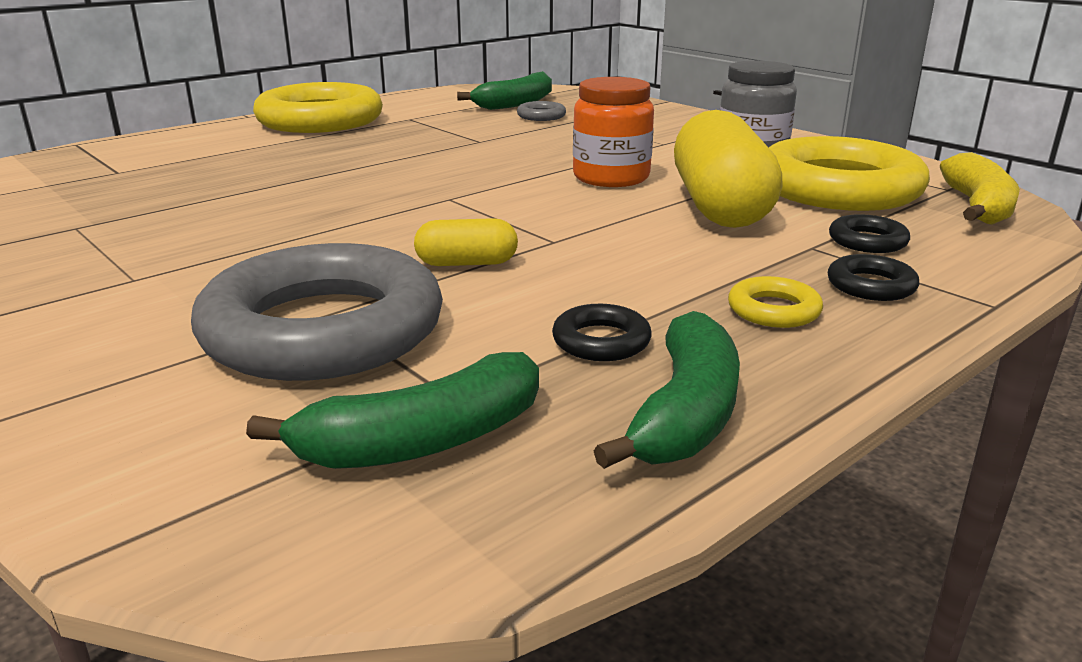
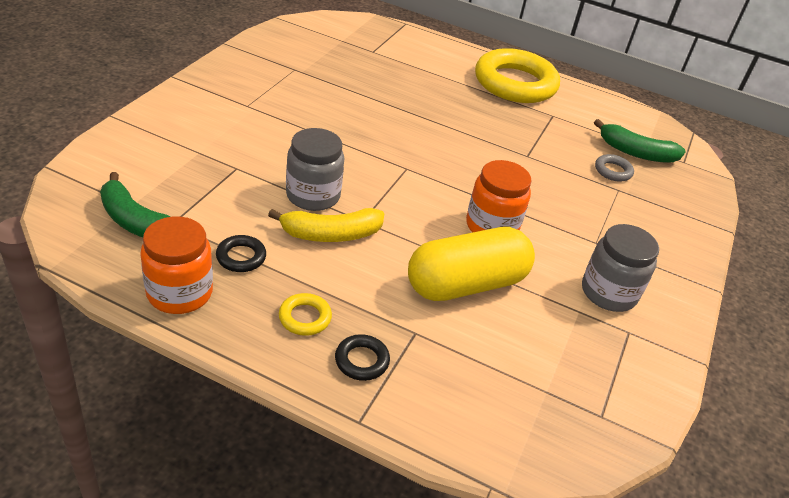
camera: 60 degrees right, 15 degrees up
grey ring [191,243,443,381] -> none
yellow capsule [414,218,518,266] -> grey jar [286,128,344,211]
green banana [594,311,740,469] -> orange jar [140,216,213,314]
yellow ring [769,136,930,211] -> none
black ring [829,214,910,253] -> none
yellow banana [940,152,1020,225] -> yellow banana moved to [268,208,384,242]

